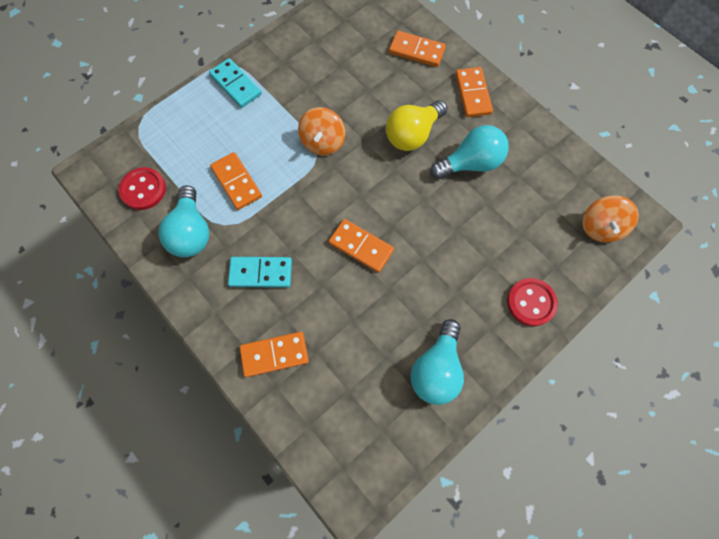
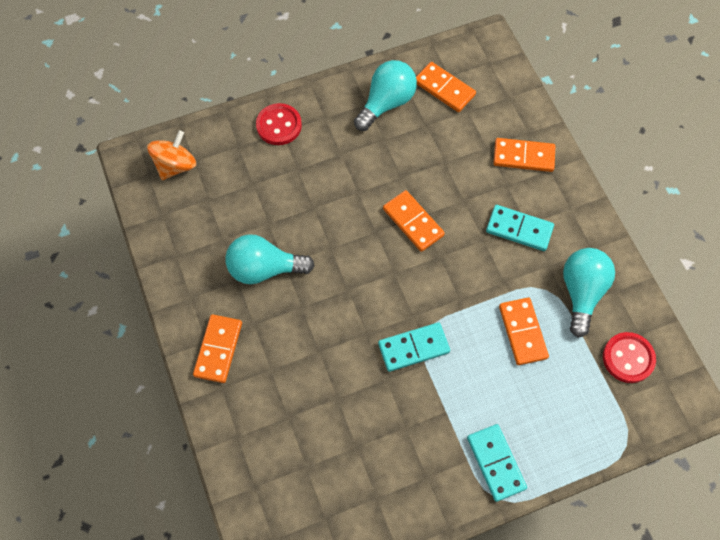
camera: 160 degrees left, 5 degrees down
orange spinning top [298,107,345,155] -> turquoise domino [378,322,450,372]
yellow light bulb [386,100,447,151] -> none
orange domino [389,31,446,67] -> orange domino moved to [416,62,476,112]

